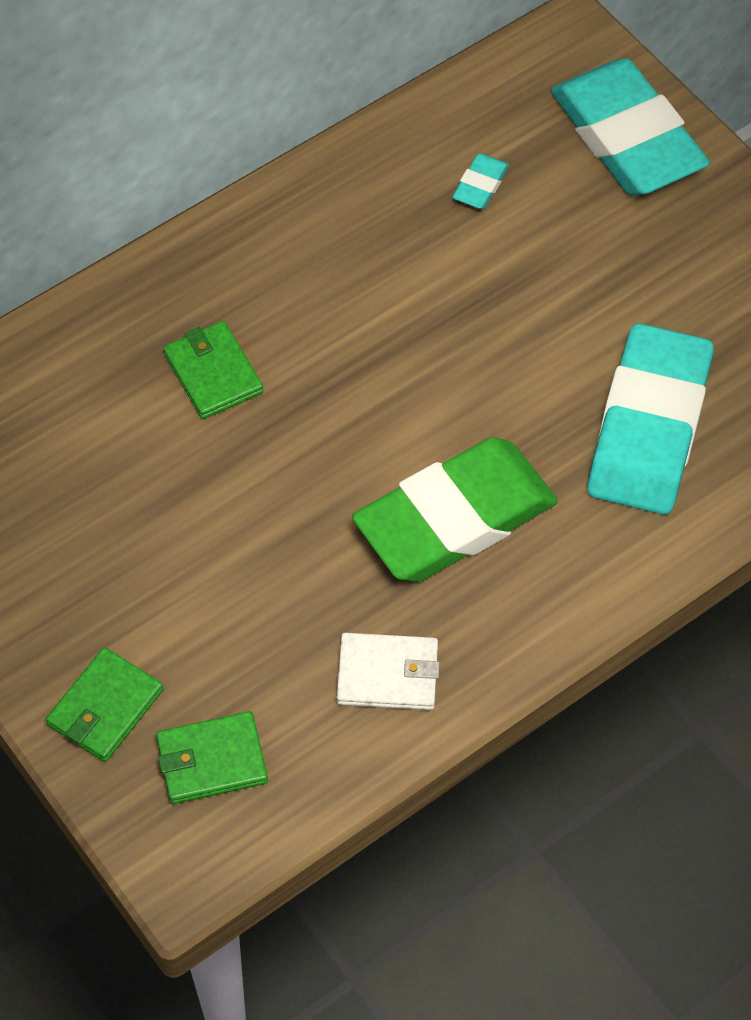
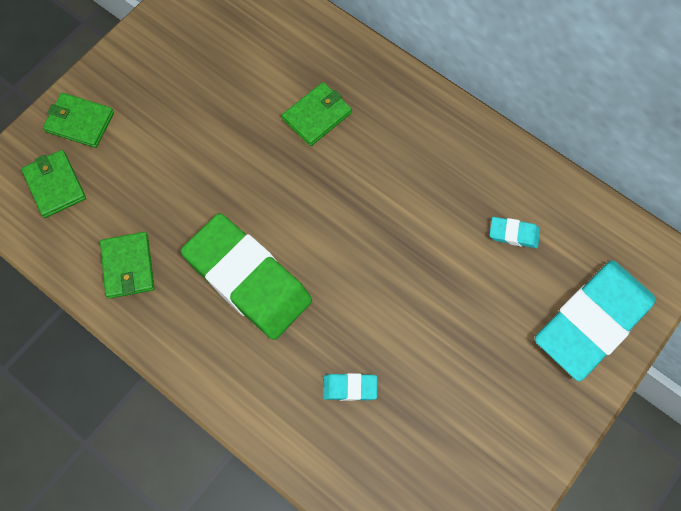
camera: 75 degrees right, 10 degrees up
white wallet [337,633,439,710] -> green wallet [100,232,154,299]
turquoise eraser [588,323,714,515] -> turquoise eraser [323,373,377,401], size x0.40

